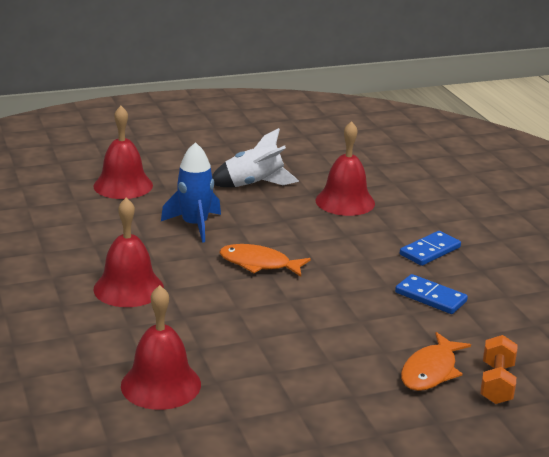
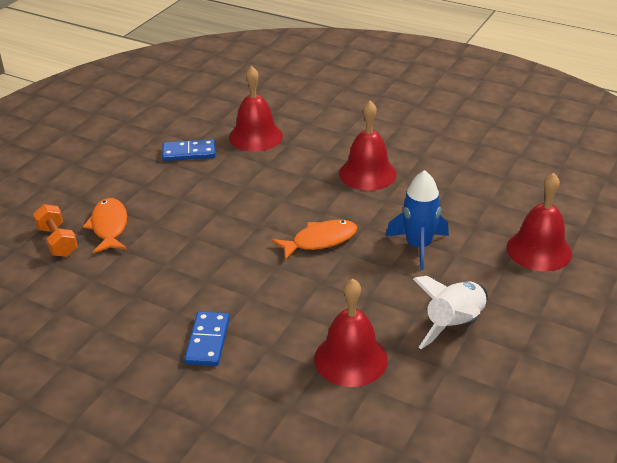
camera: 140 degrees right, 10 degrees up
blue domino [395,274,468,314] -> blue domino moved to [162,139,216,161]

